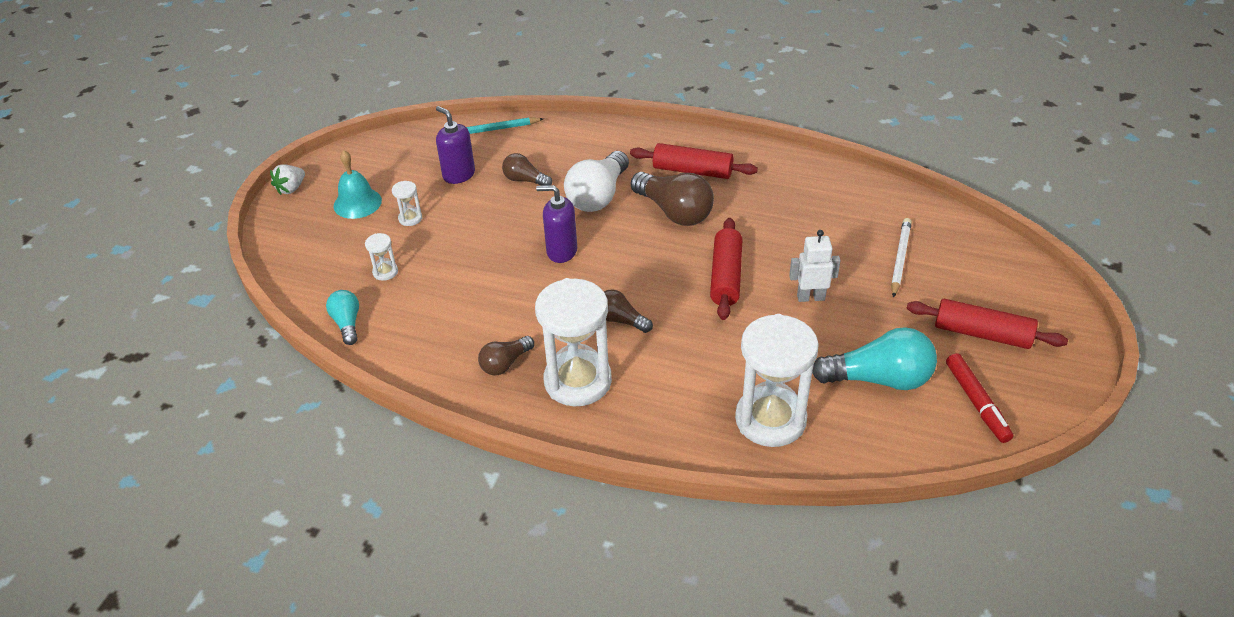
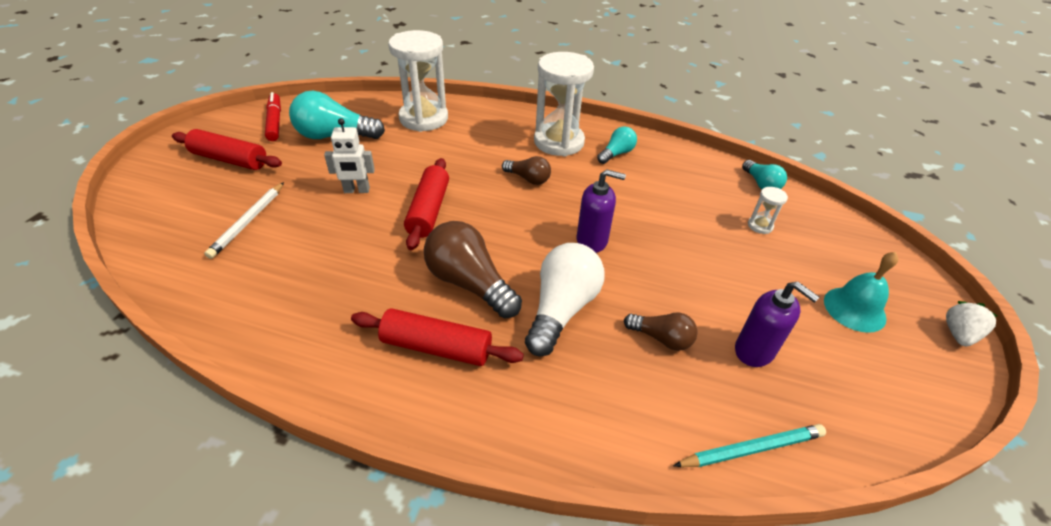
camera: 175 degrees right, 0 degrees up
white hourglass [392,181,422,226] -> none
brown light bulb [478,336,534,375] -> turquoise light bulb [597,127,637,164]

